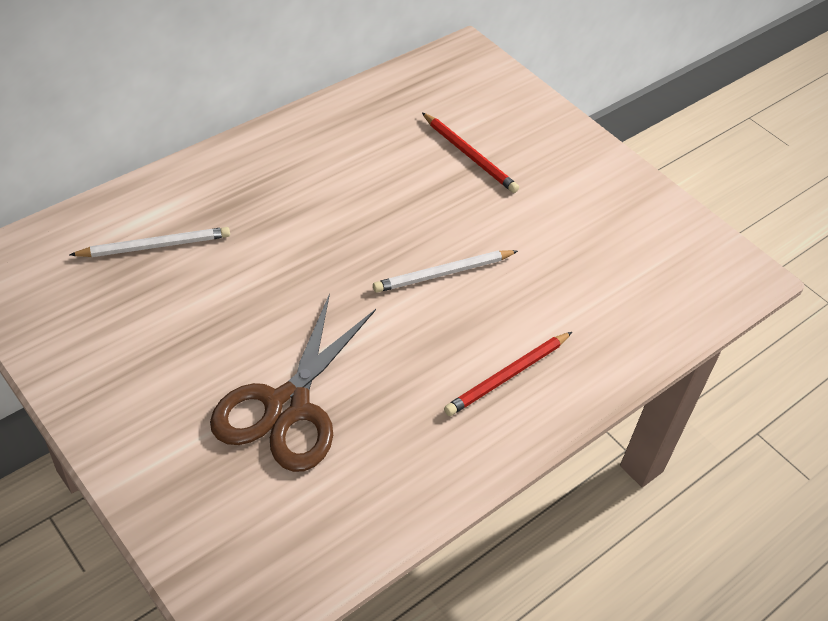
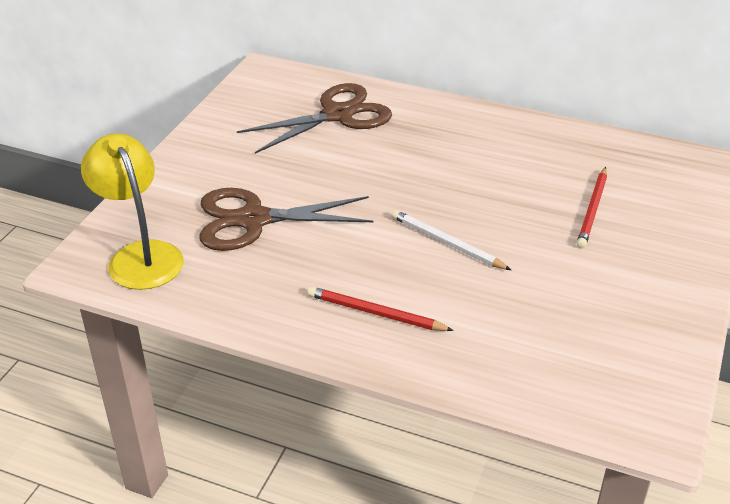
camera: 65 degrees right, 10 degrees down
white pencil [69,227,230,257] -> brown scissors [237,83,392,154]
none -> yellow lamp [81,133,184,290]

